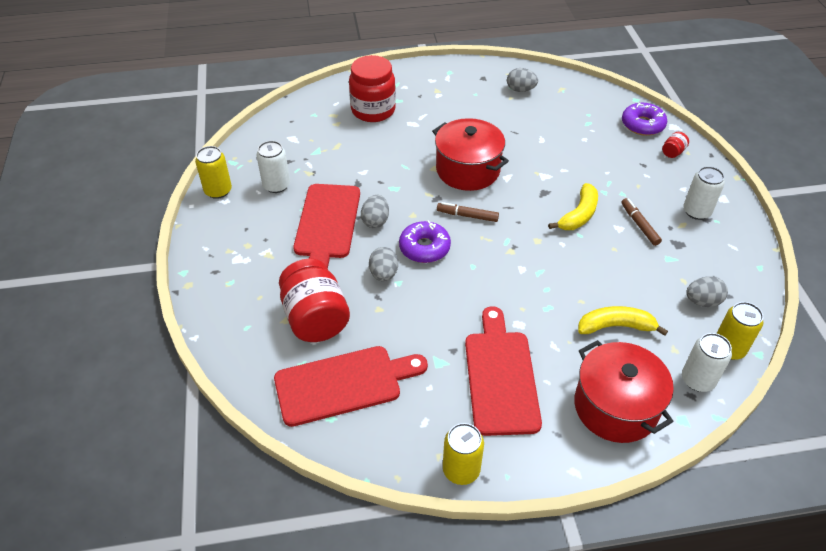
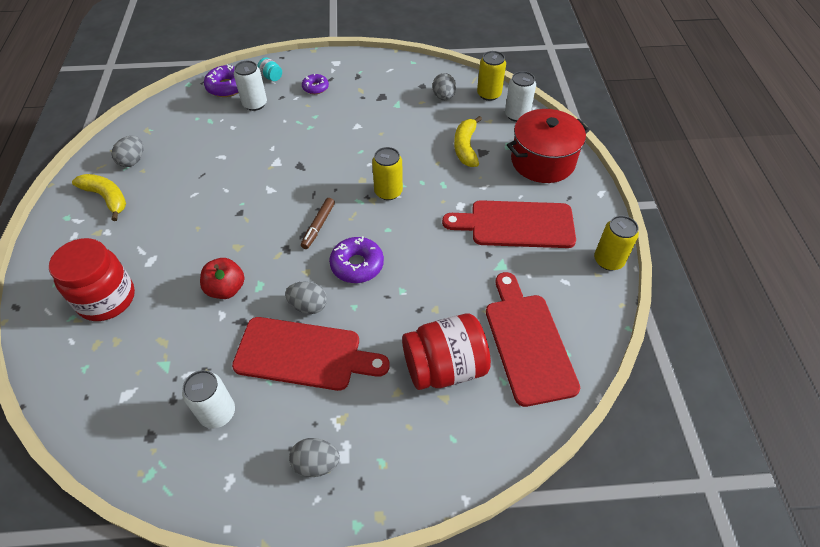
camera: 85 degrees left, 5 degrees up
yellow can [195,146,232,199] -> yellow can moved to [372,147,403,200]
grey egg [369,247,398,282] -> grey egg moved to [289,438,340,477]
red pot [432,118,509,191] -> none
yellow banana [548,183,598,230] -> yellow banana moved to [72,174,126,221]
brown marker [621,198,662,246] -> none
red jar [662,132,689,158] -> turquoise jar [257,57,282,81]
white can [683,166,725,220] -> white can moved to [234,61,267,111]
none -> red apple [200,258,244,299]
none -> purple donut [302,74,329,94]

